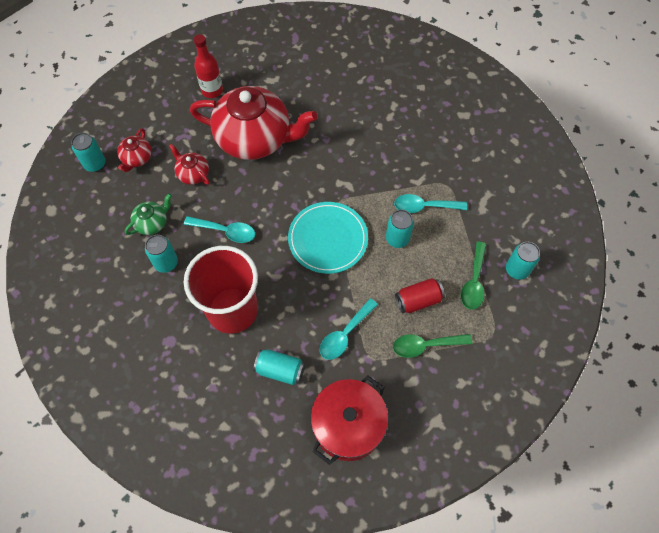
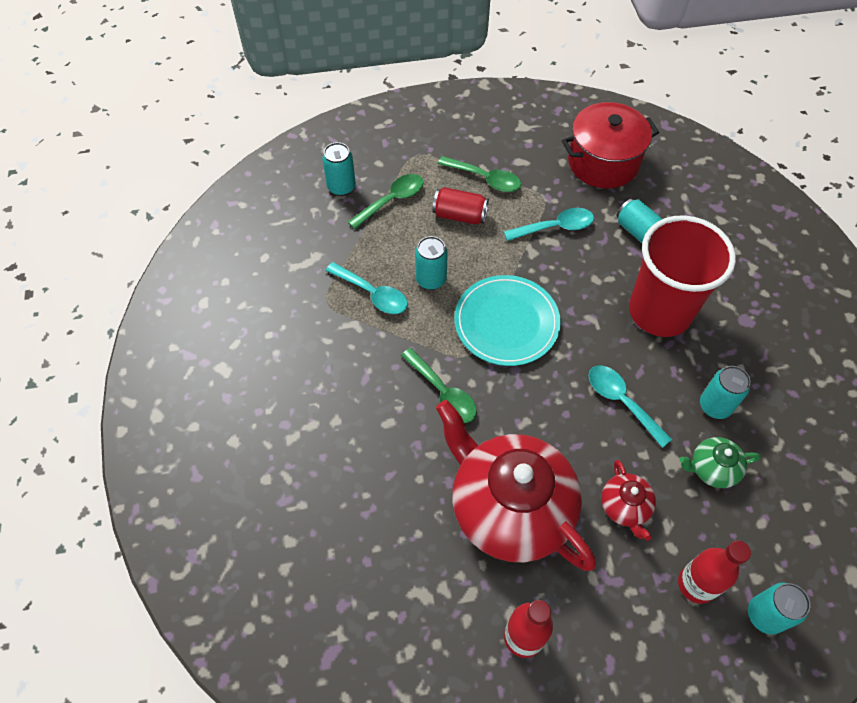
camera: 145 degrees left, 5 degrees down
red teapot [117,128,152,172] -> red bottle [678,540,751,604]
none -> green spoon [401,348,477,423]

